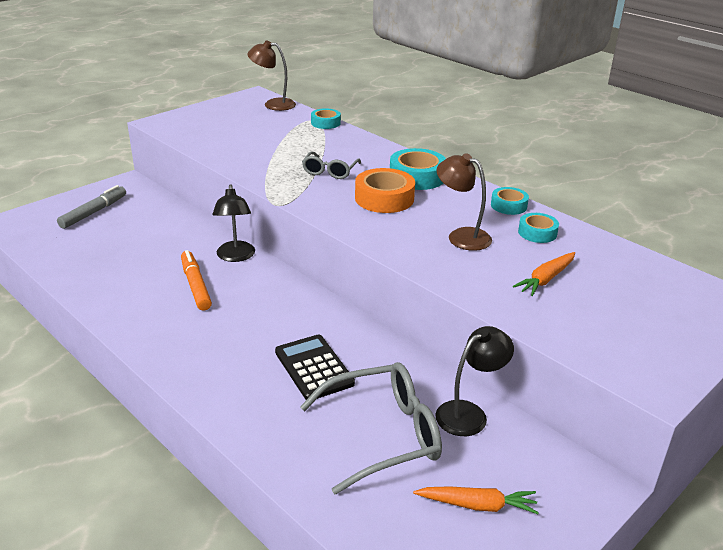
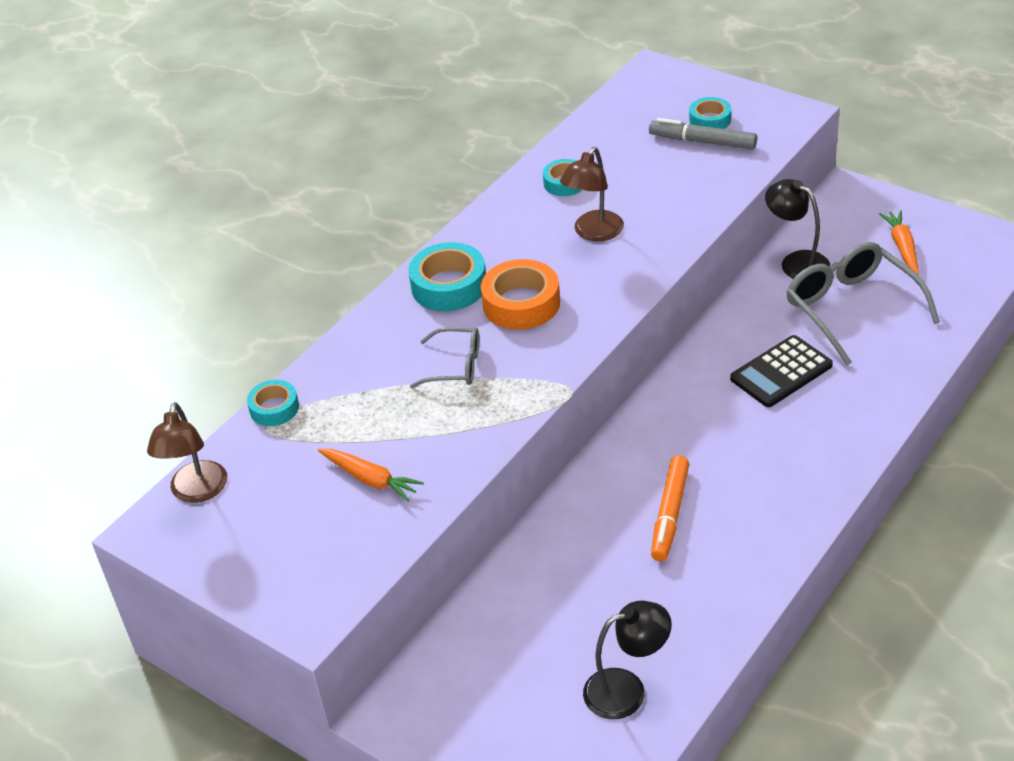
camera: 95 degrees left, 10 degrees up
grey marker [57,185,126,229] -> grey marker moved to [649,118,757,149]
orange marker [181,250,212,311] -> orange marker turned 45 degrees counterclockwise [651,456,689,561]
black lamp [212,184,255,262] -> black lamp moved to [583,601,672,719]
turquoise tape [491,187,529,215] -> turquoise tape moved to [689,97,731,129]
orange carrot [513,252,575,296] -> orange carrot moved to [318,449,424,502]

